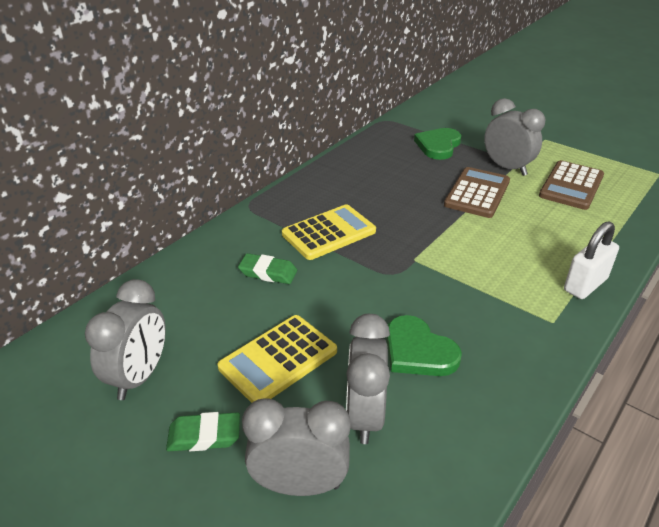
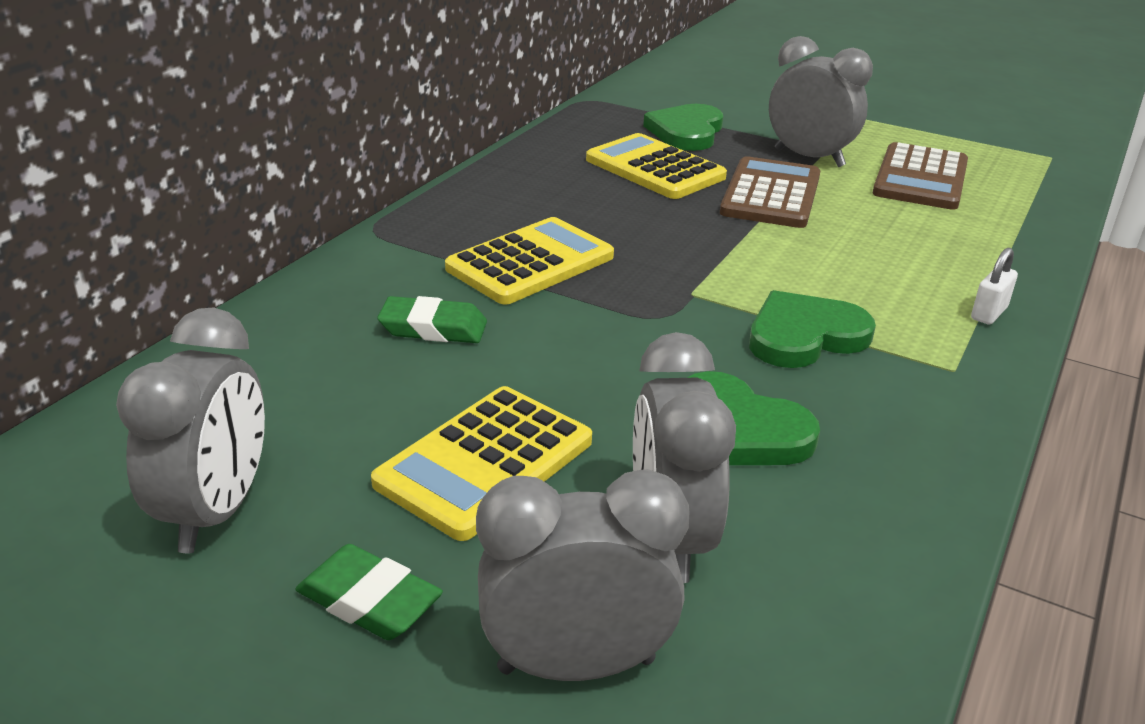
camera: 10 degrees left, 5 degrees down
green eraser [166,412,240,451] -> green eraser turned 45 degrees clockwise [296,544,443,640]
white padlock [564,221,619,299] -> white padlock [971,248,1018,325], size x0.56
none -> yellow calculator [586,133,727,199]
none -> green heart [749,290,876,368]

